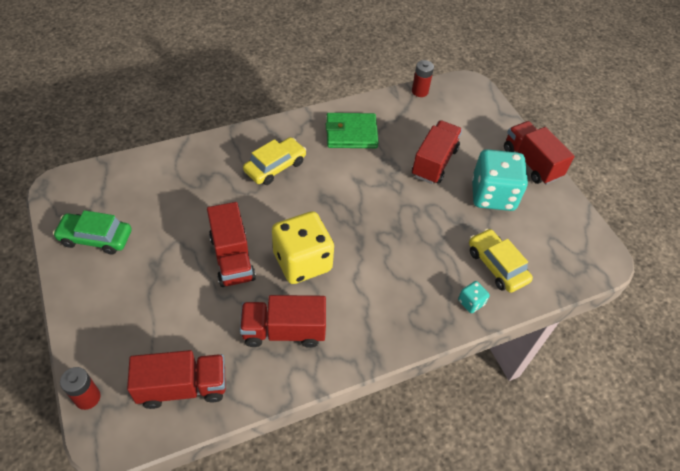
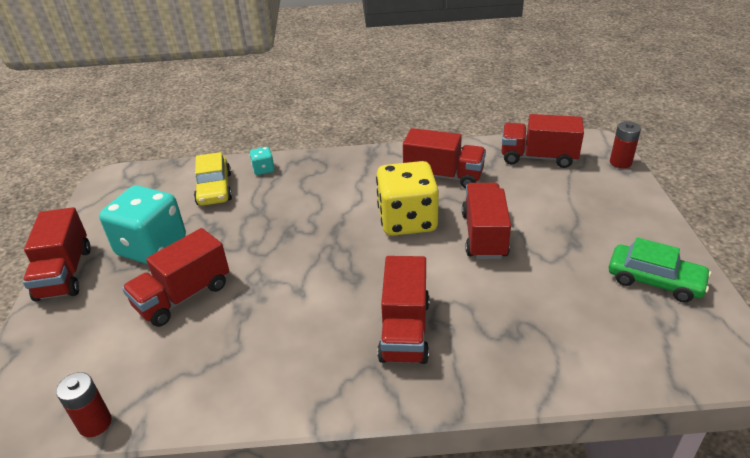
camera: 155 degrees left, 15 degrees down
yellow car [243,137,306,185] -> red truck [377,256,429,364]
green wallet [326,113,379,148] -> none

